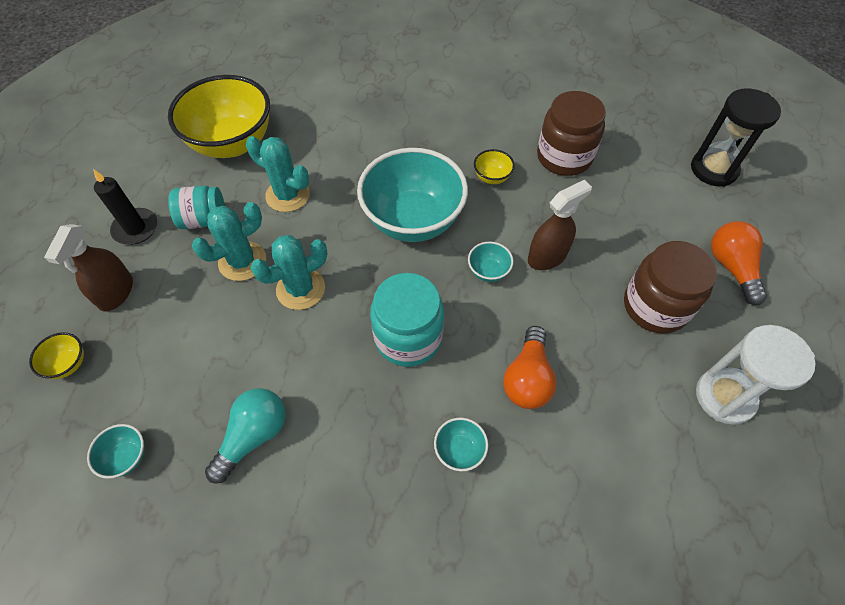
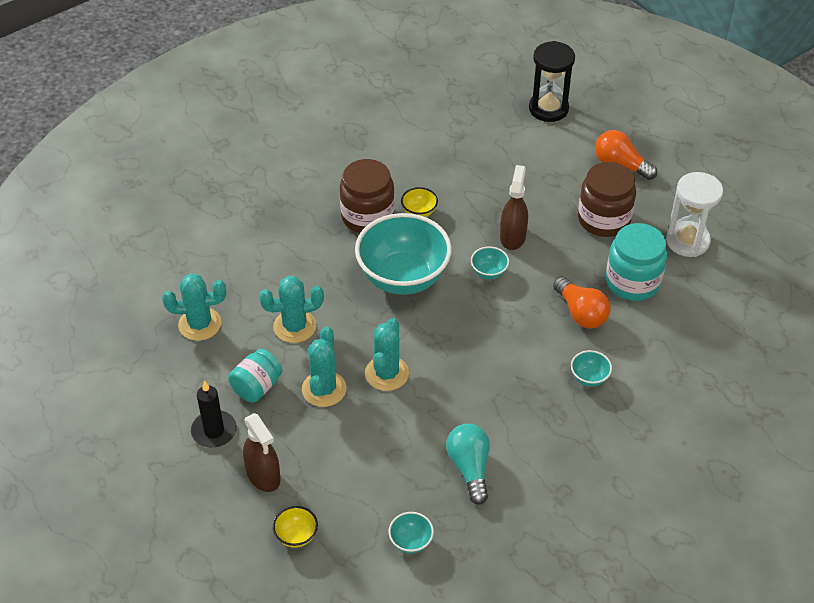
camera: 45 degrees left, 10 degrees down
yellow bowl [168,75,270,158] -> turquoise cactus [162,273,226,341]
turquoise jar [370,273,444,367] -> turquoise jar moved to [606,223,667,301]
brown jar [537,91,606,176] -> brown jar moved to [340,159,395,233]

